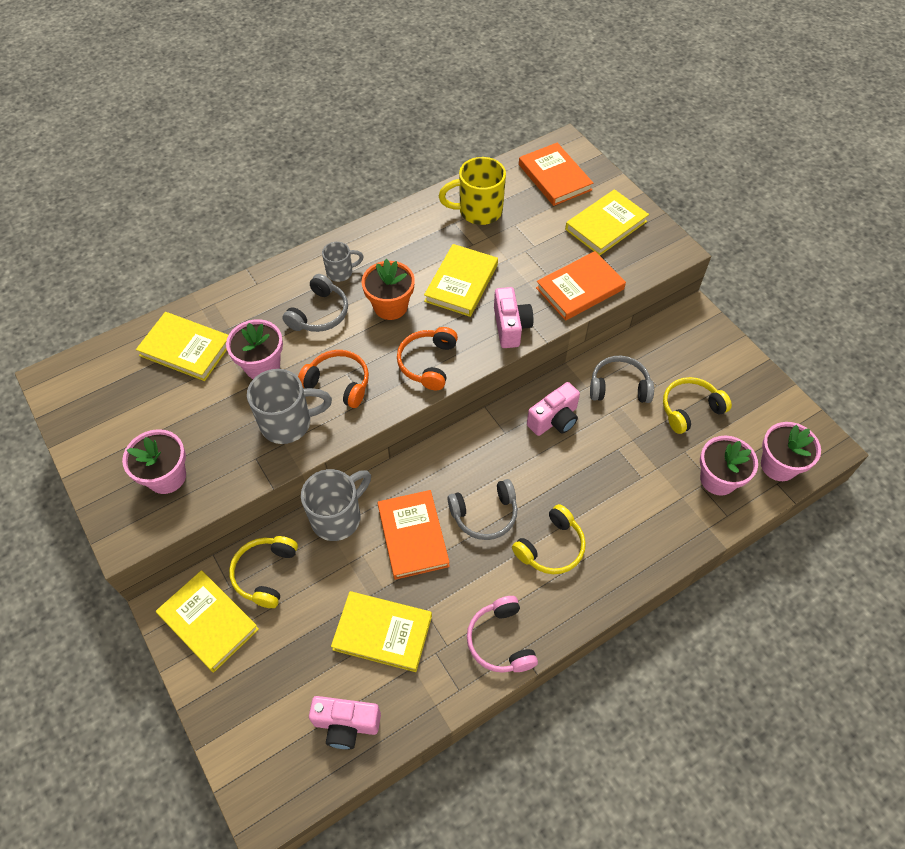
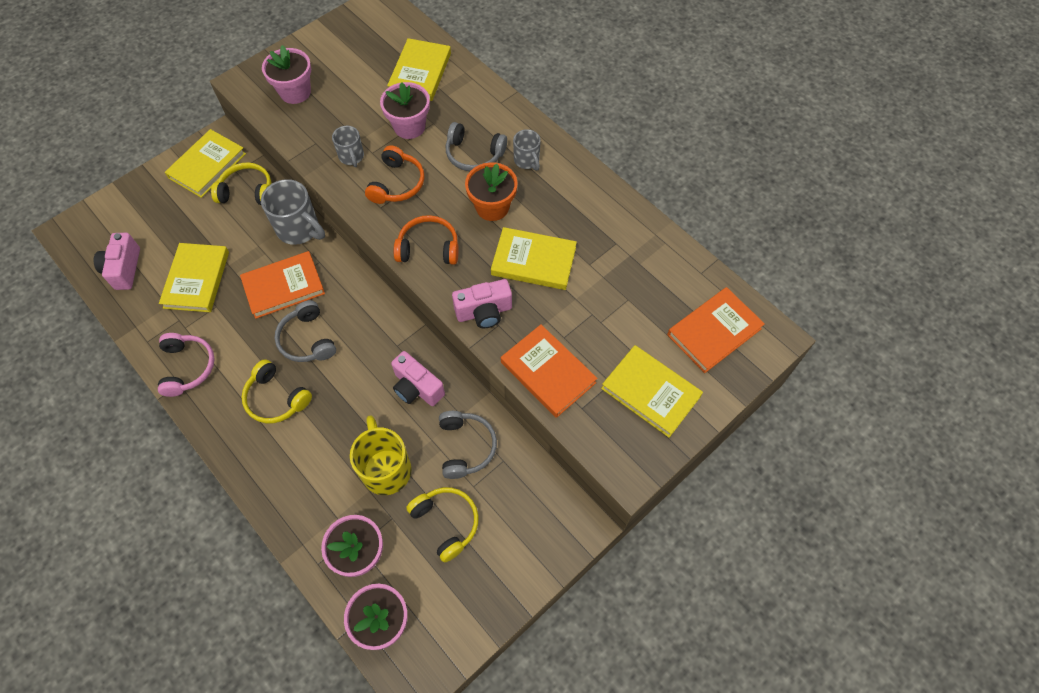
camera: 80 degrees right, 5 degrees up
grey mug [247,369,332,444] -> grey mug [332,126,364,167], size x0.58
yellow mug [439,157,506,225] -> yellow mug moved to [350,415,412,495]
pink headphones [467,596,538,673] -> pink headphones turned 105 degrees clockwise [158,333,215,397]

